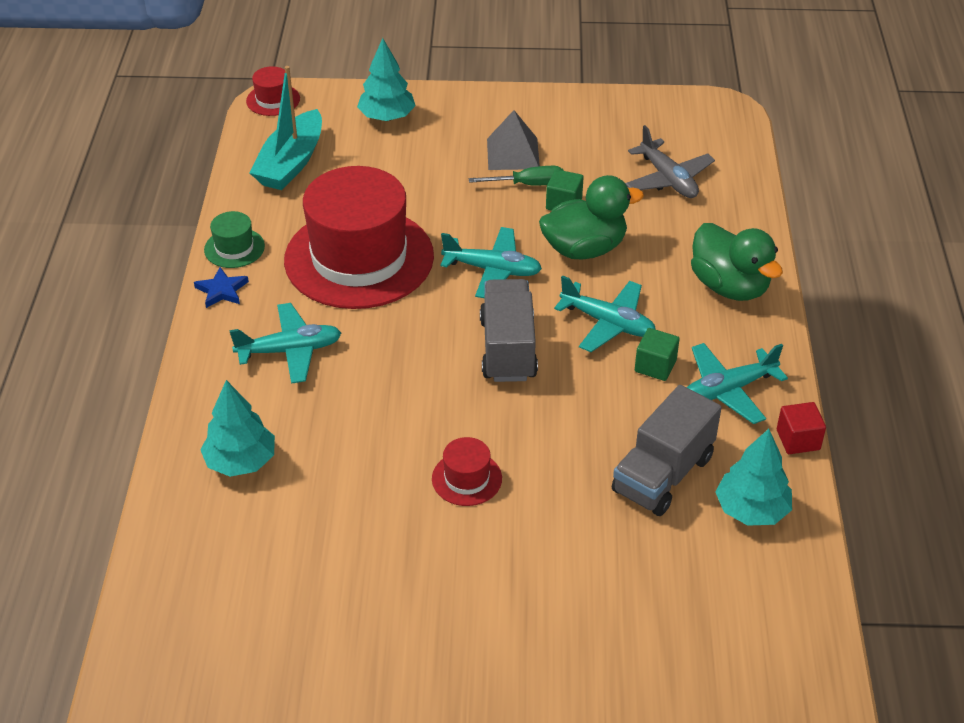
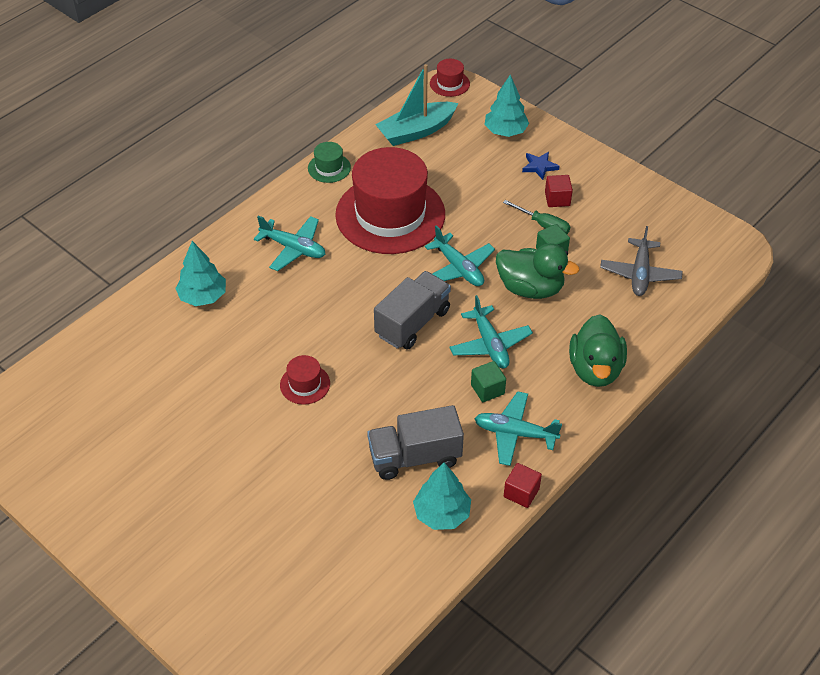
camera: 40 degrees right, 5 degrees up
blue star [194,267,249,308] -> blue star moved to [522,152,560,180]
grey pyramid [487,110,540,170] -> red cube [545,175,573,207]

